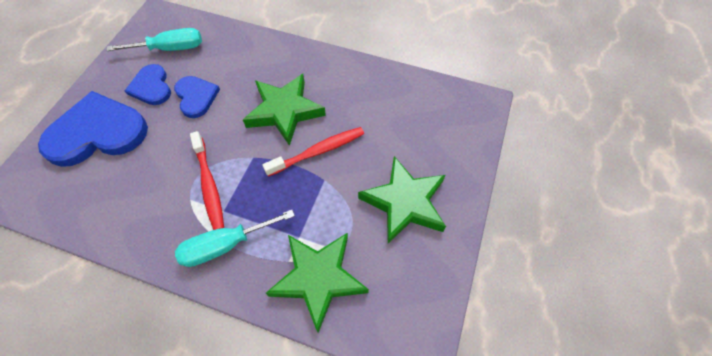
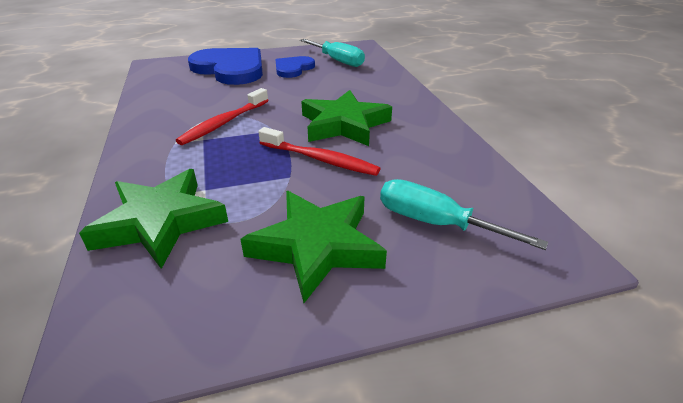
camera: 55 degrees right, 25 degrees down
blue heart [174,76,220,118] -> none
turquoise screwdriver [175,210,295,267] -> turquoise screwdriver moved to [380,179,548,250]

